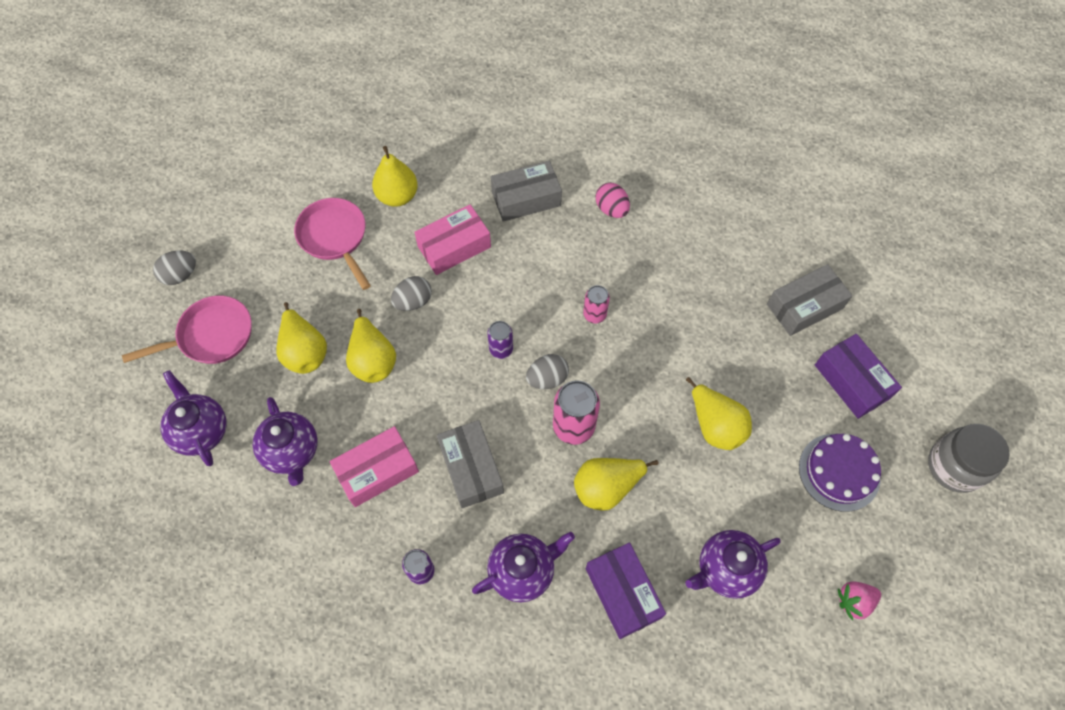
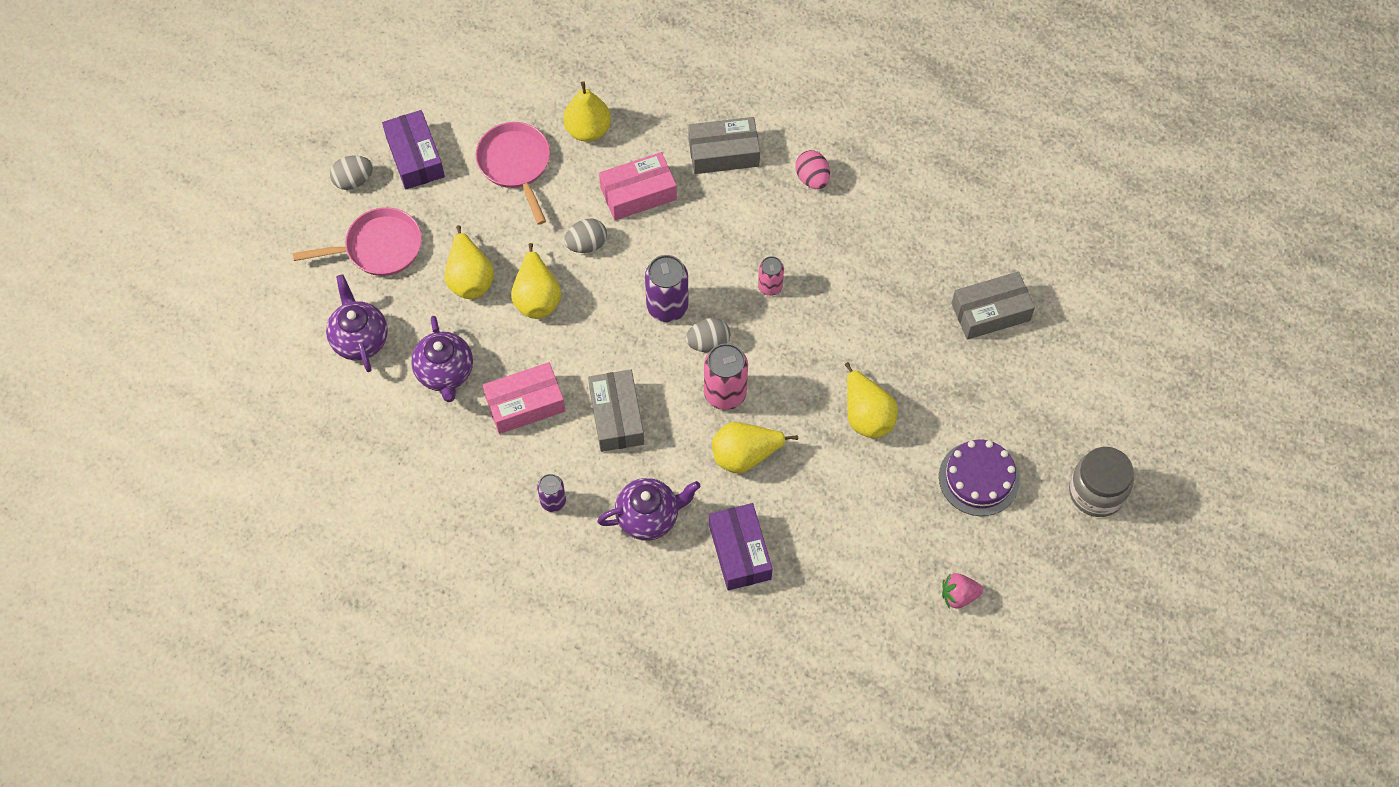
camera: 10 degrees right, 0 degrees up
purple can [487,321,513,359] -> purple can [645,255,689,322], size x1.70
purple teapot [685,530,780,599] -> none
purple box [815,334,902,419] -> purple box moved to [382,110,445,190]

